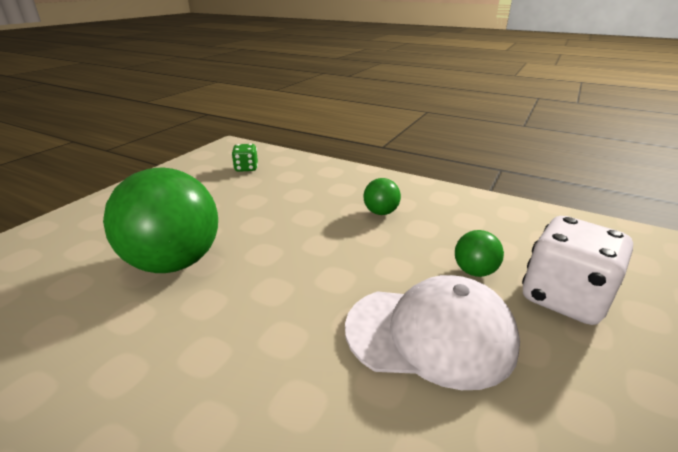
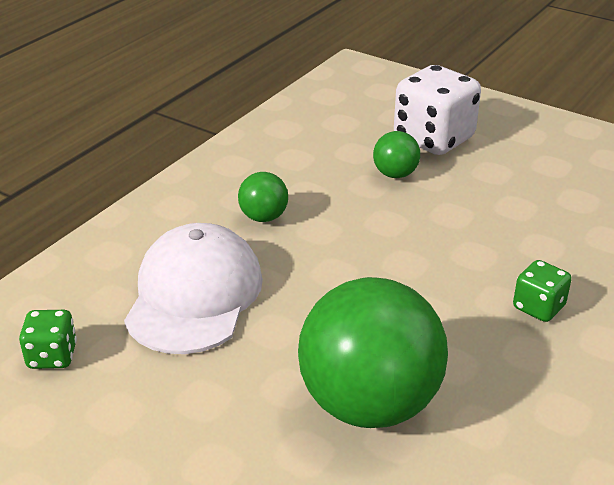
camera: 85 degrees left, 5 degrees up
white cap [345,275,520,390] -> white cap moved to [124,223,263,354]
none -> green dice [513,260,572,322]

